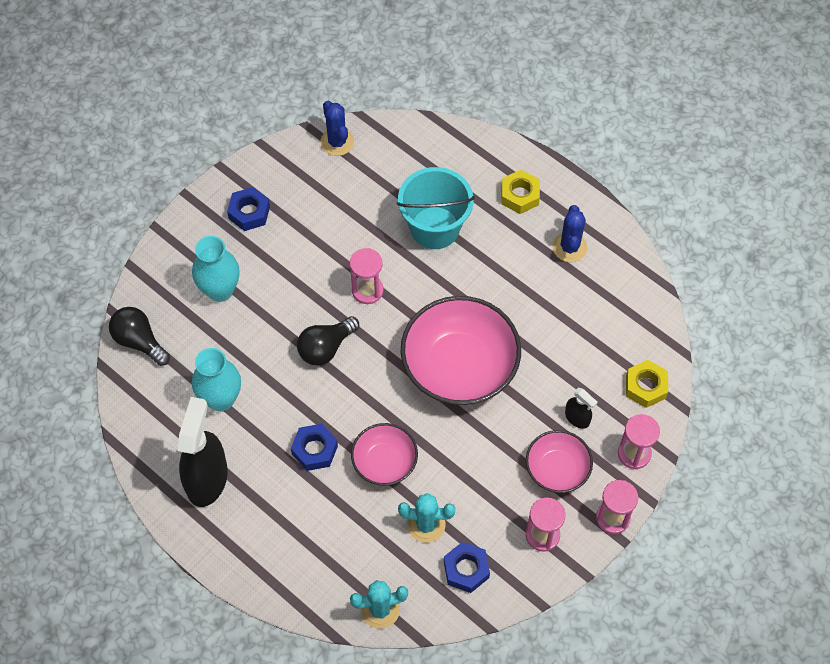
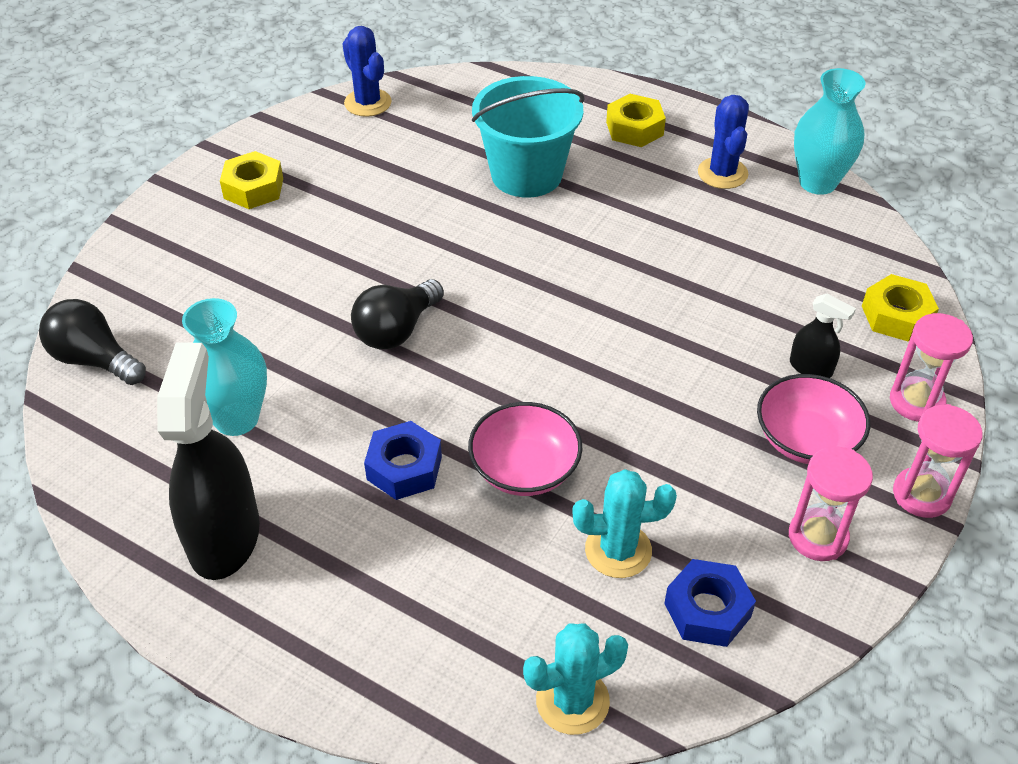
camera: 10 degrees left, 15 degrees down
turquoise vase [192,236,240,302] -> turquoise vase moved to [794,68,865,195]
blue nut [227,187,270,231] -> yellow nut [220,151,283,209]
pink hourglass [350,248,384,304] -> none
pink bowl [401,296,521,405] -> none

